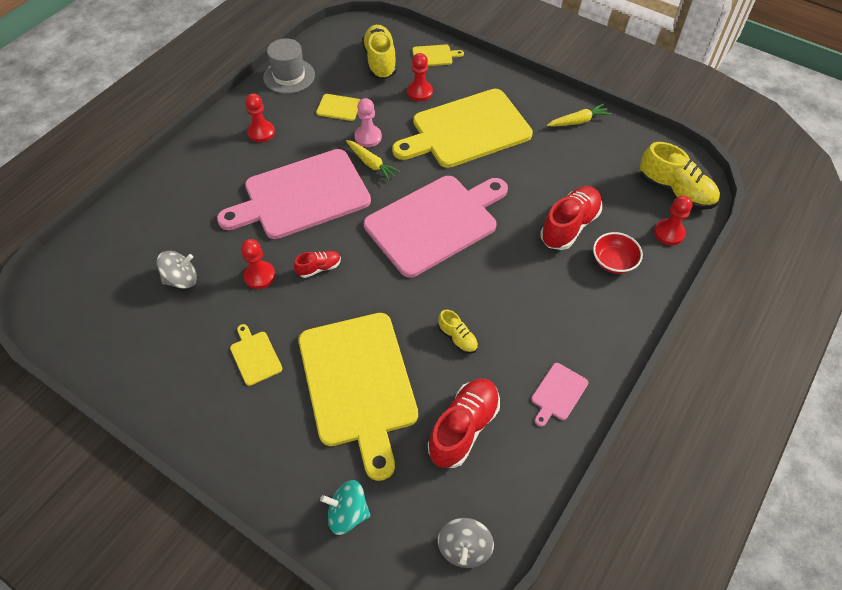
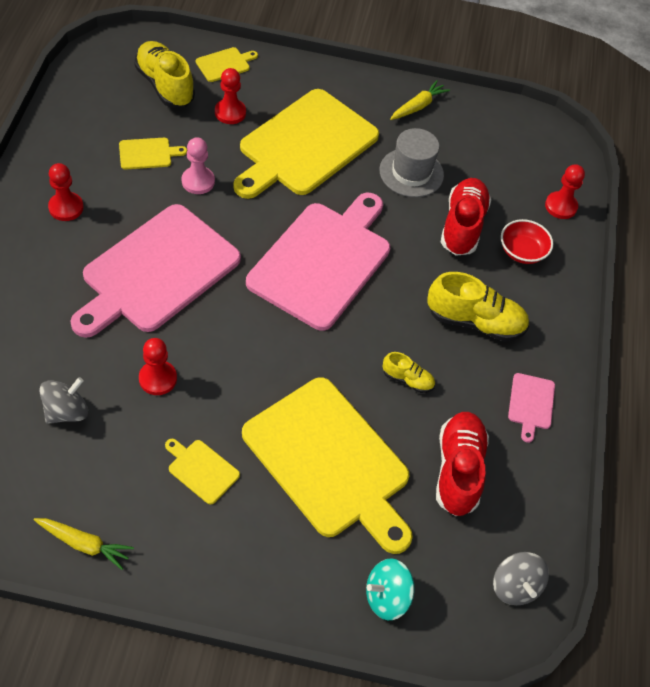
camera: 30 degrees left, 0 degrees up
grey hat [263,38,315,94] -> grey hat moved to [379,128,444,197]
red shoe [294,251,341,278] -> none
yellow carrot [346,140,401,181] -> yellow carrot moved to [34,518,134,570]
yellow shoe [640,142,720,210] -> yellow shoe moved to [427,272,529,342]

